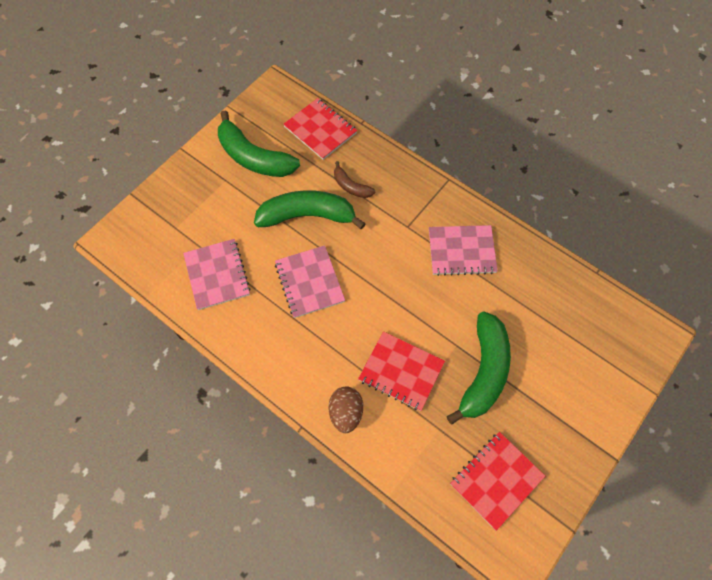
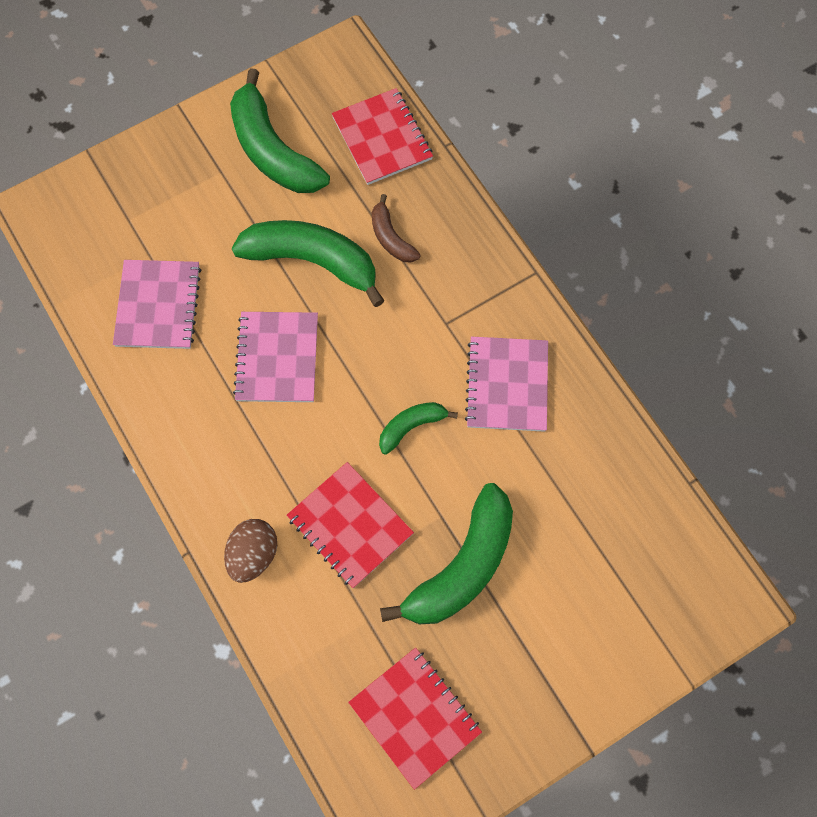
camera: 20 degrees right, 5 degrees up
pink notebook [429,225,498,276] -> pink notebook turned 75 degrees clockwise [465,336,548,432]
red notebook [450,432,545,531] -> red notebook turned 75 degrees clockwise [348,648,482,790]
none -> green banana [379,402,458,455]

